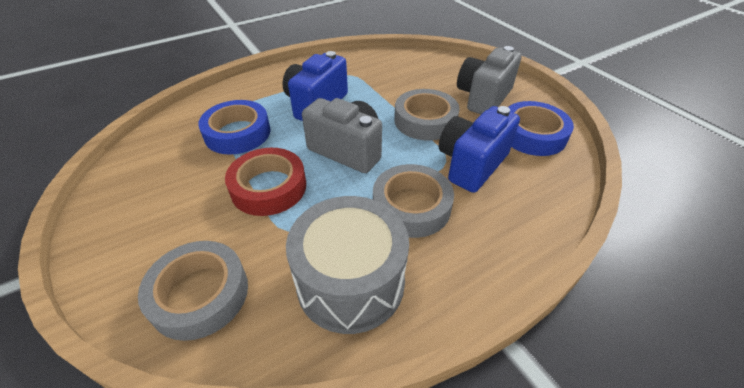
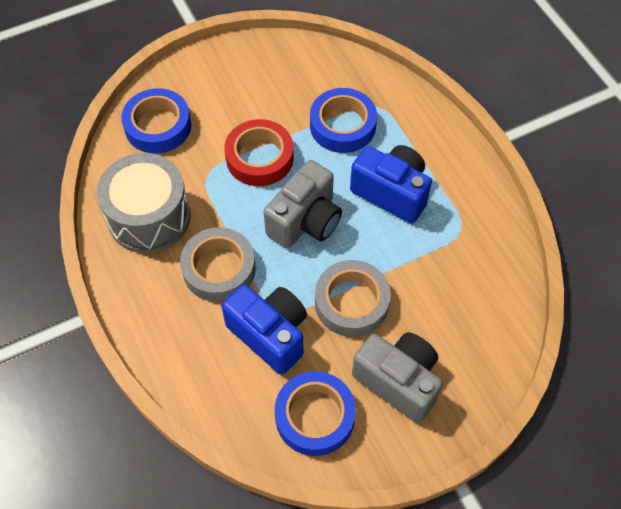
camera: 95 degrees right, 15 degrees up
grey tape [138,241,248,341] -> blue tape [121,88,191,153]

